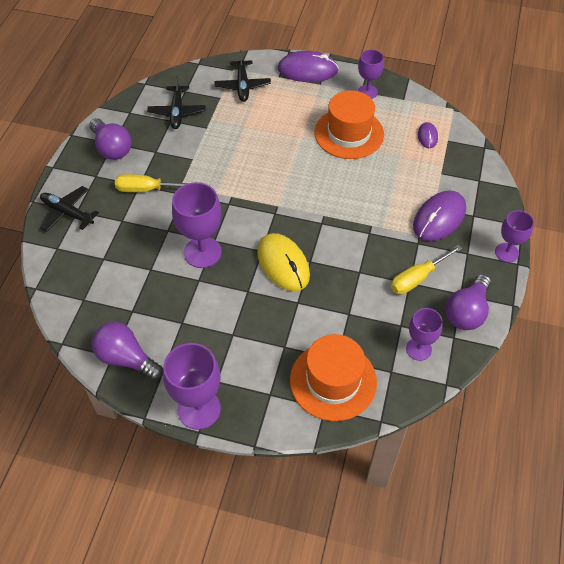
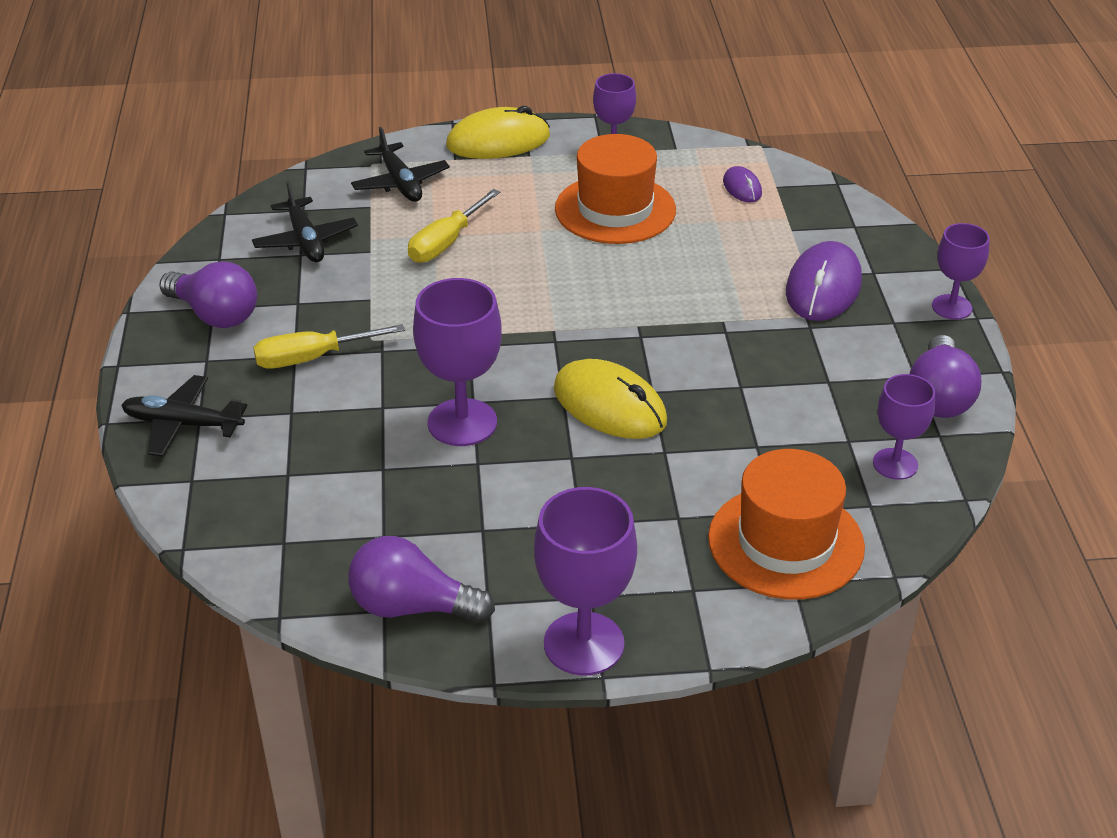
camera: 20 degrees left, 15 degrees down
purple mouse [278,51,338,82] -> yellow mouse [446,106,550,159]
yellow screwdriver [391,245,462,294] -> yellow screwdriver moved to [408,189,500,263]

